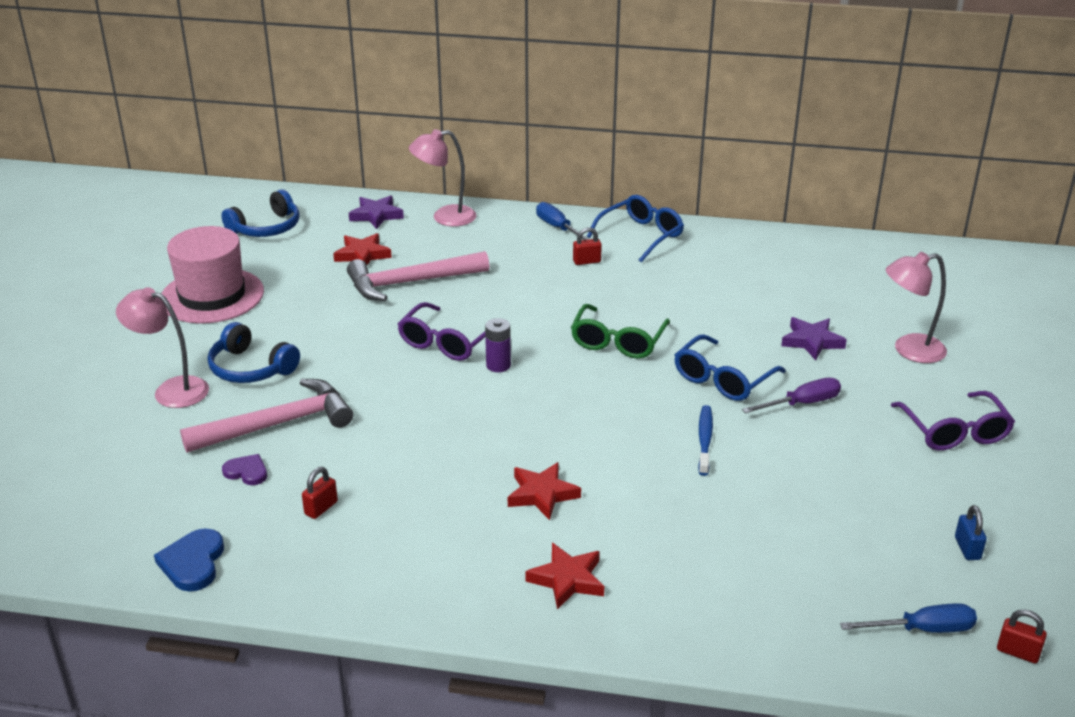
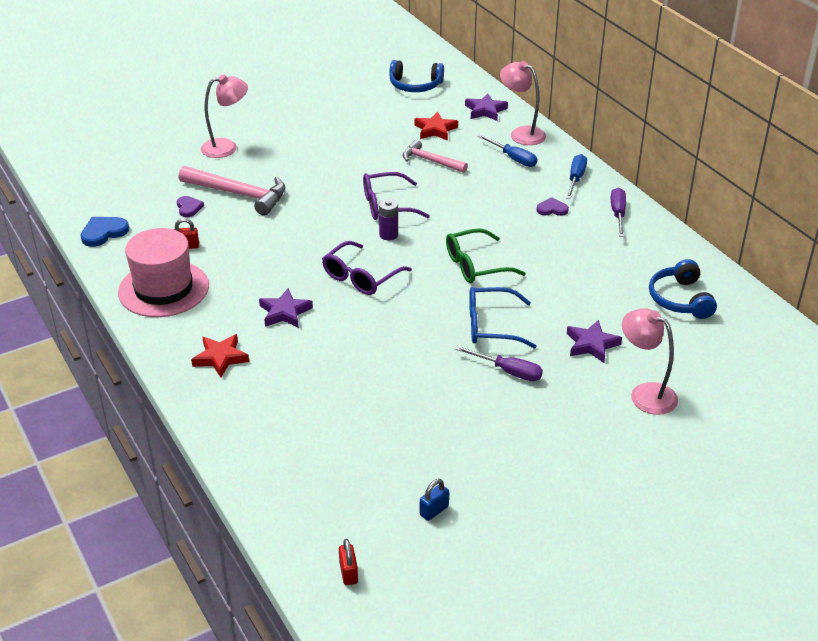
camera: 50 degrees right, 5 degrees up
pink lamp [116,287,209,408] -> pink lamp turned 90 degrees clockwise [201,75,248,158]
pink hat [161,226,264,324] -> pink hat moved to [118,228,209,317]
blue headphones [208,322,300,383] -> blue headphones moved to [649,259,717,319]
pink hammer [347,251,489,301] -> pink hammer [403,140,468,173], size x0.64
red star [508,462,581,520] -> purple star [259,288,313,328]
red padlock [573,227,602,265] -> purple heart [536,197,569,216]
blue glasses [587,195,684,262] -> purple screwdriver [611,187,626,237]
blue toothbrush [698,405,713,476] -> none
blue screwdriver [840,603,977,633] -> blue screwdriver moved to [478,134,537,167]
purple glasses [891,391,1015,451] -> purple glasses moved to [322,241,412,295]

